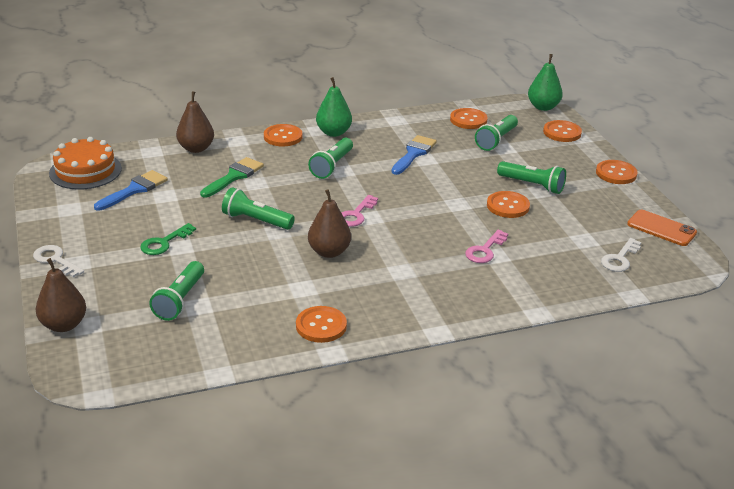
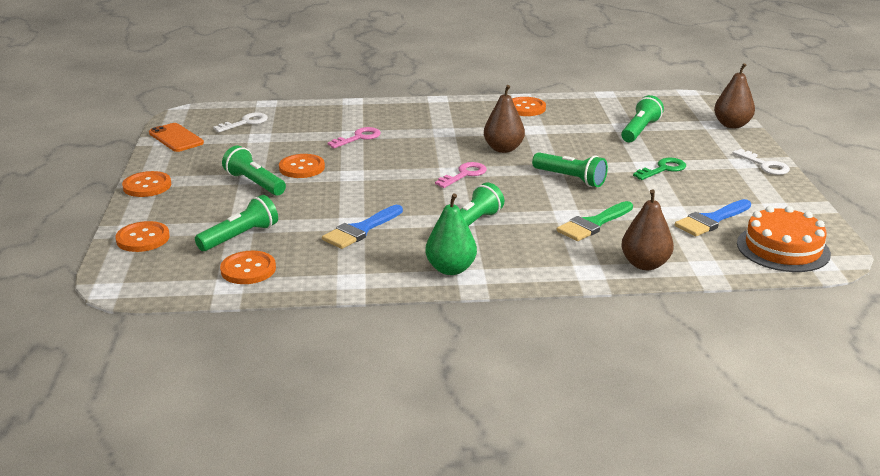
camera: 165 degrees left, 5 degrees down
orange button [264,124,302,146] -> none
green pear [528,54,563,111] -> none

